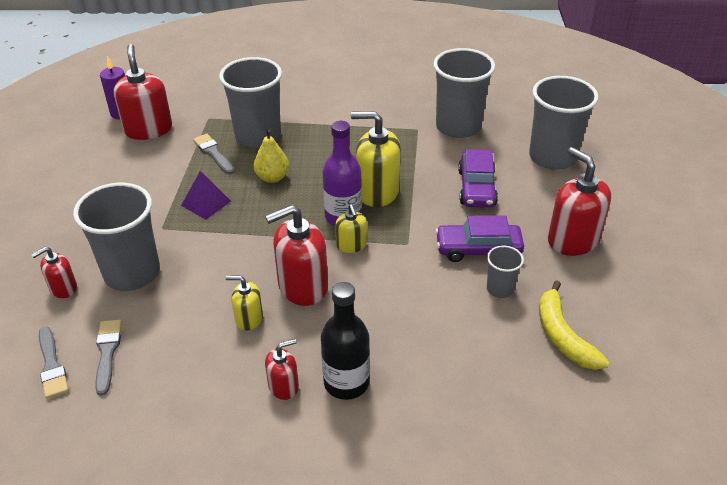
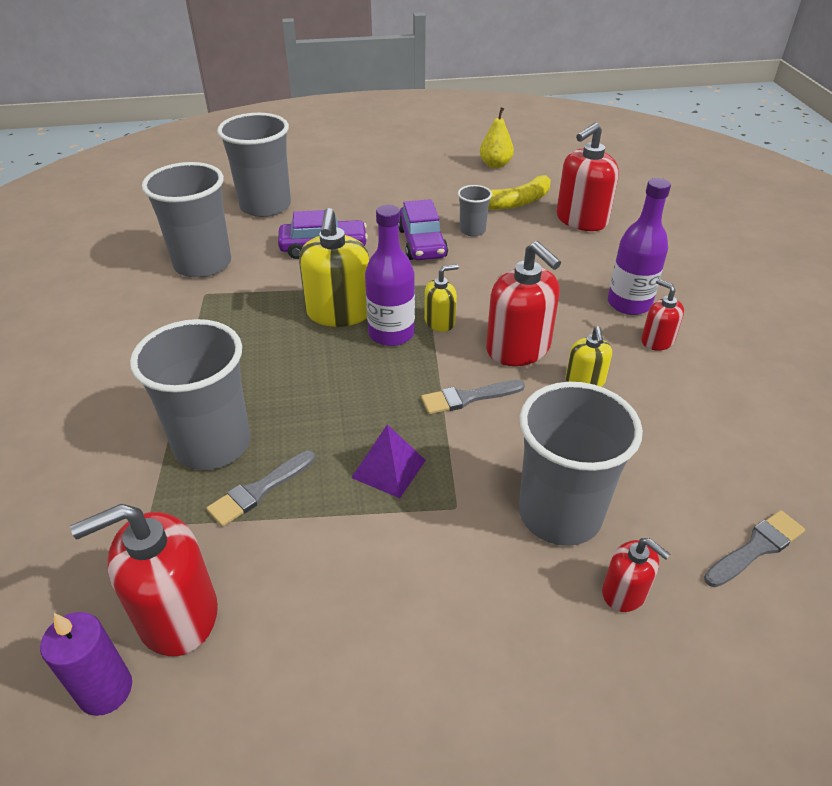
camera: 100 degrees left, 0 degrees up
grey brush [95,320,122,396] -> grey brush moved to [421,380,525,414]
yellow pear [254,129,289,183] -> yellow pear moved to [480,107,514,168]
black bottle [321,282,370,400] -> purple bottle [608,178,671,315]
red soap dispenser [548,147,611,256] -> red soap dispenser moved to [556,123,619,231]

